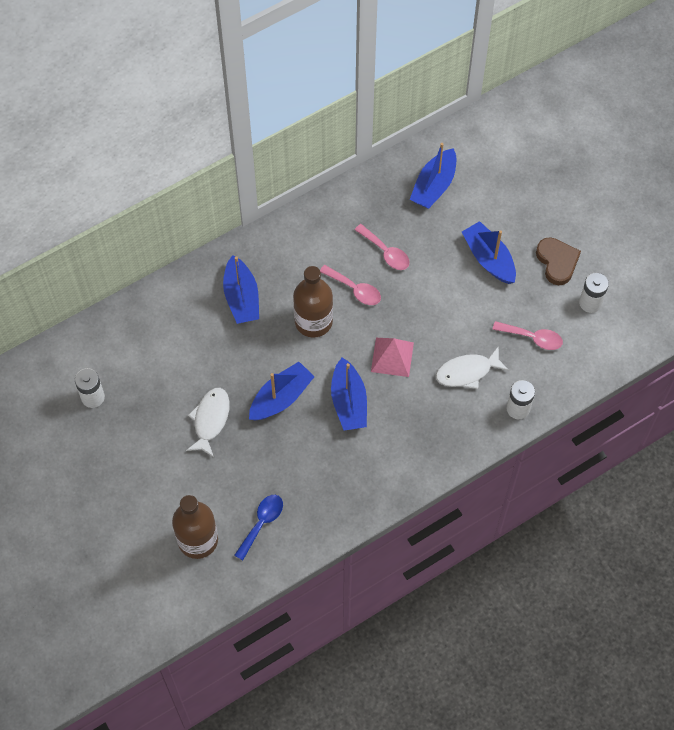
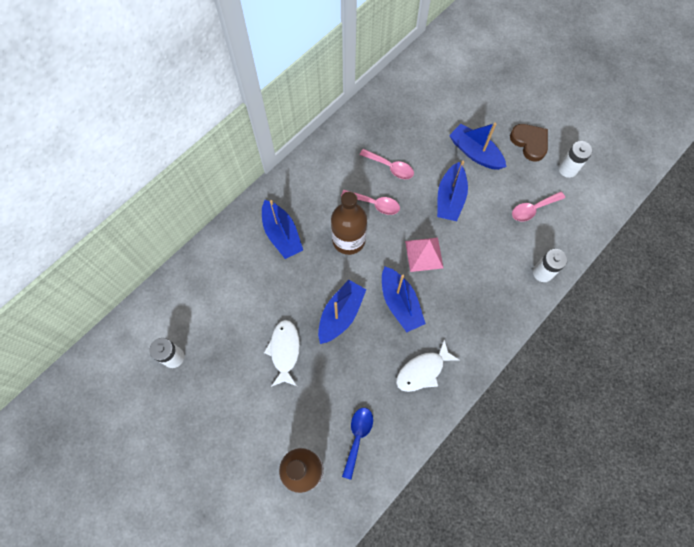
camera: 15 degrees left, 5 degrees up
blue boat [410,143,456,209] -> blue boat moved to [437,161,468,221]
white fish [436,346,509,389] -> white fish moved to [396,340,460,392]
pink spoon [492,321,563,350] -> pink spoon turned 150 degrees clockwise [512,192,565,222]

